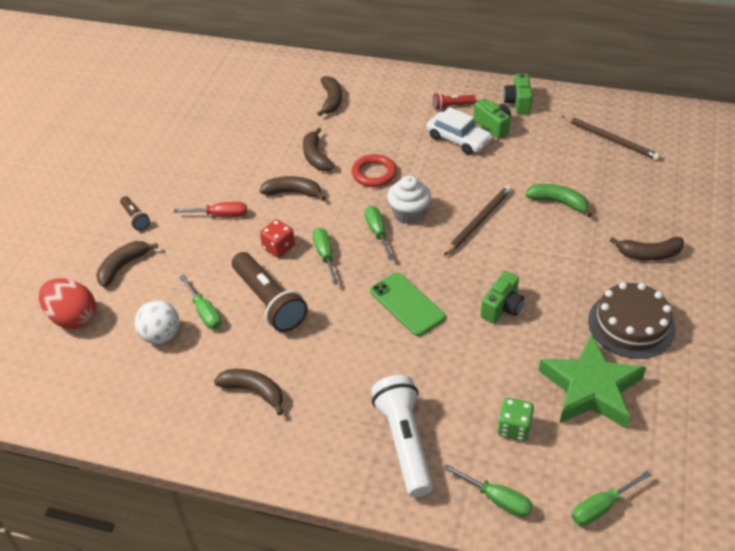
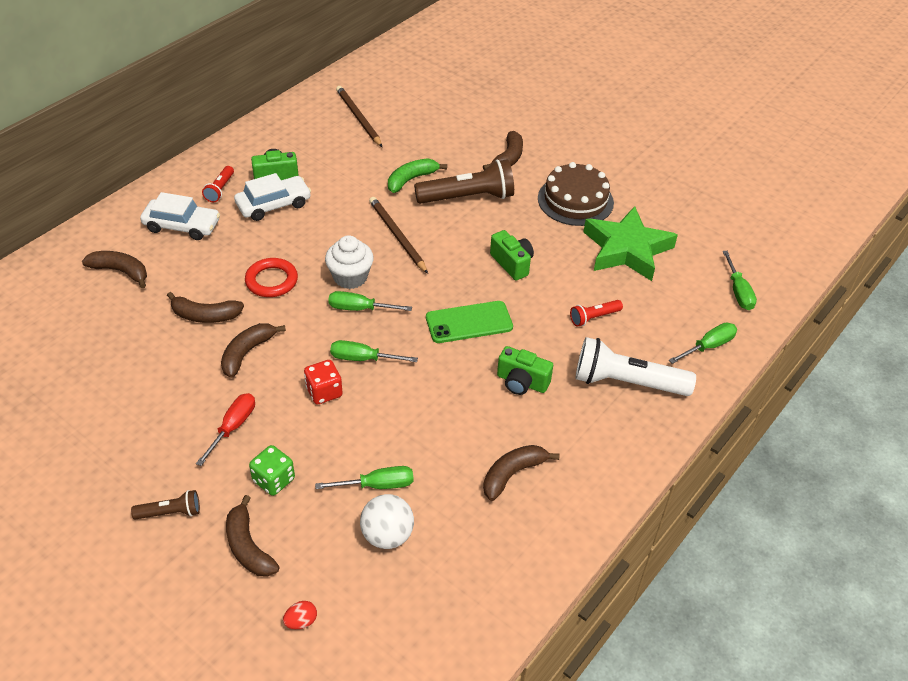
camera: 70 degrees left, 0 degrees up
red egg [39,278,96,329] -> red egg [283,601,317,629], size x0.42
brown flashlight [232,252,308,332] -> brown flashlight moved to [414,159,514,204]
green dice [497,398,534,441] -> green dice moved to [249,445,295,496]
green camera [503,73,532,114] -> green camera moved to [497,346,553,395]
brown pencil [562,116,660,160] -> brown pencil turned 90 degrees counterclockwise [336,86,382,147]
none -> white car [140,192,220,240]
none -> red flashlight [570,300,623,327]

